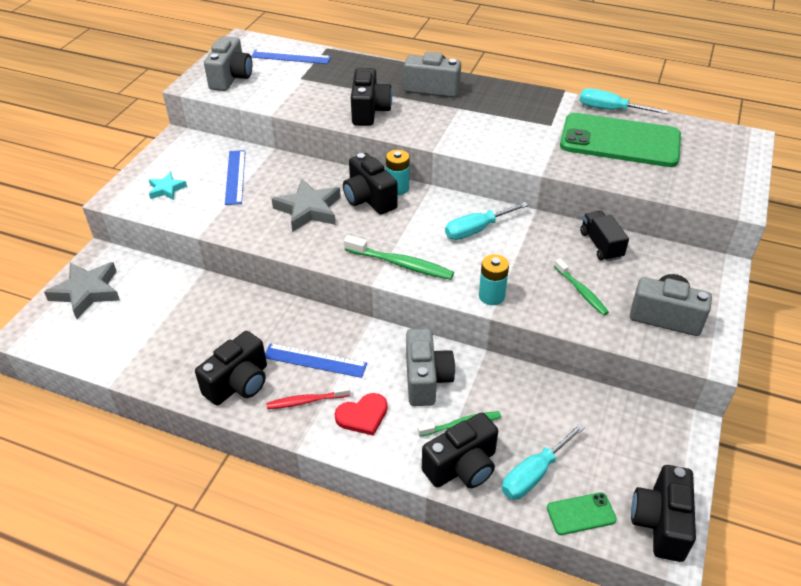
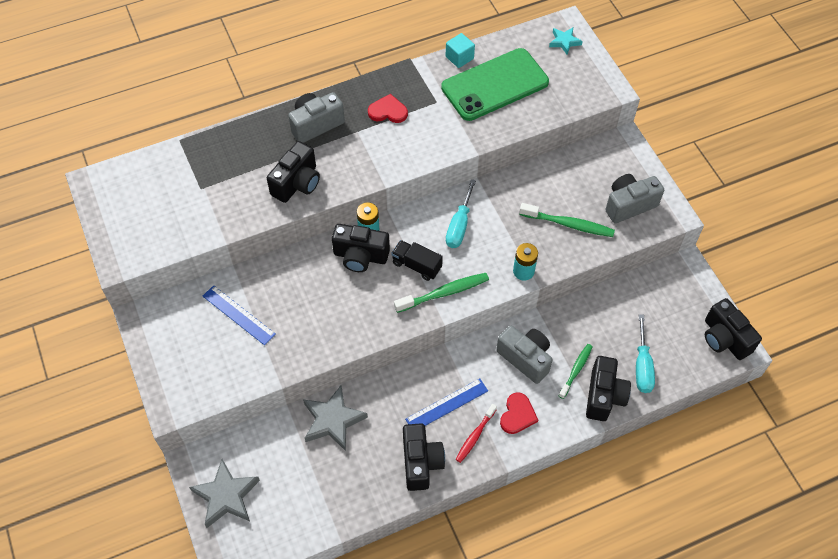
camera: 45 degrees left, 15 degrees up
turquoise star [149,172,187,200] -> turquoise star moved to [549,27,583,55]
grey camera [204,36,252,91] -> none
blue ruler [251,50,331,64] -> none
grey star [272,179,341,232] -> grey star moved to [303,386,368,451]
black camera [351,68,392,126] -> black camera turned 75 degrees clockwise [267,141,320,203]
green phone [547,492,617,535] -> none
green toothbrush [554,258,609,316] -> green toothbrush [519,203,615,237], size x1.51
turquoise screwdriver [580,88,668,114] -> turquoise cube [446,33,475,68]
black truck [580,211,629,262] -> black truck moved to [391,240,443,281]
none -> red heart [368,94,408,123]

